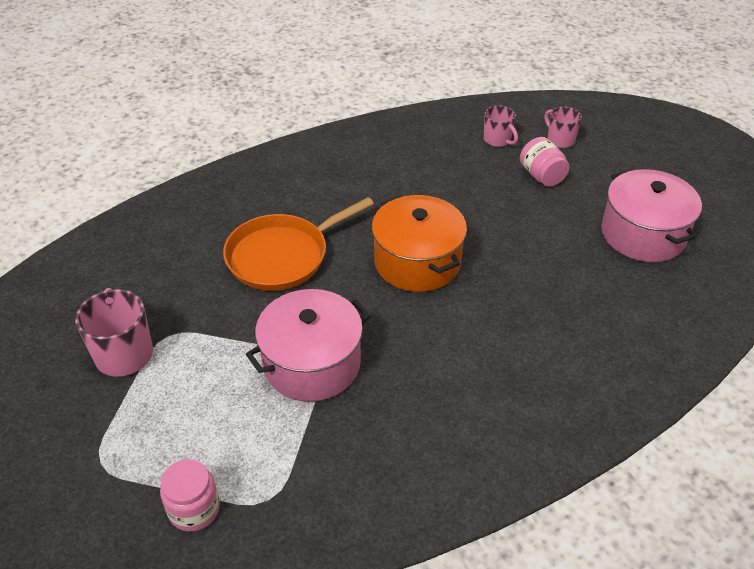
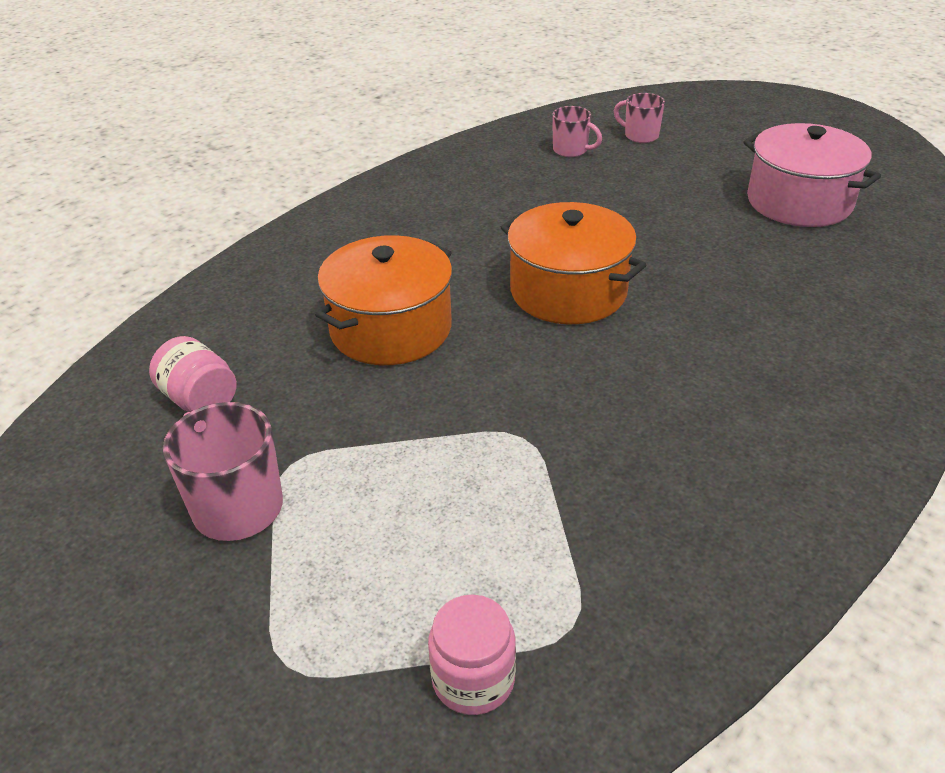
camera: 20 degrees left, 5 degrees down
orange pan [223,197,374,291] -> orange pot [315,235,453,365]
pink pot [246,289,371,402] -> none
pink jar [520,137,570,187] -> pink jar moved to [149,336,237,412]

